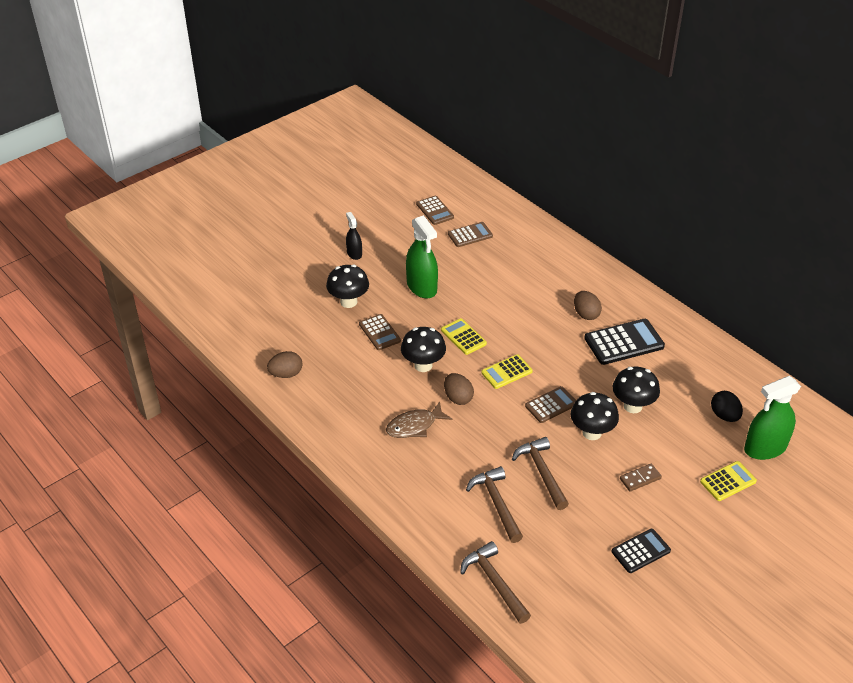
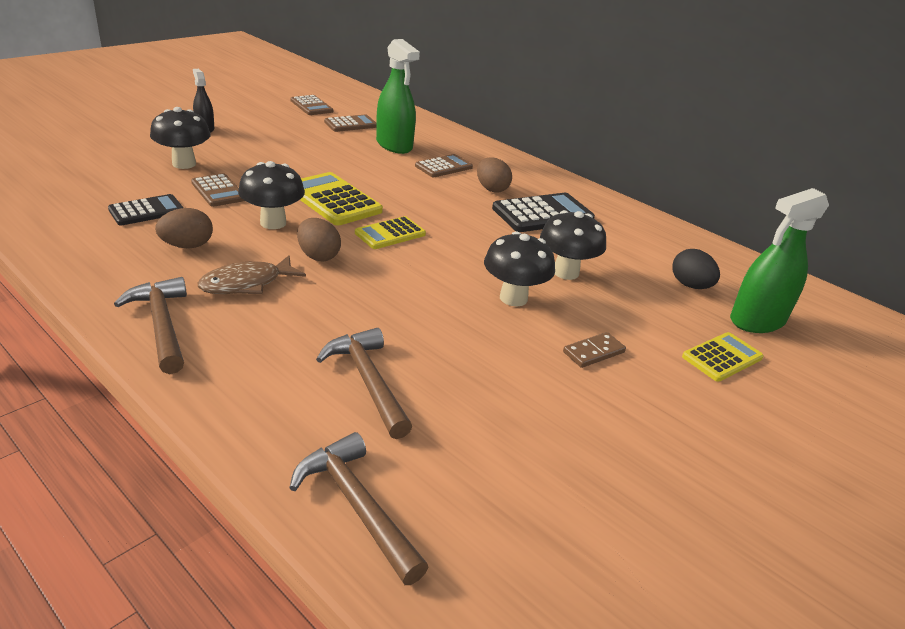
camera: 10 degrees left, 10 degrees down
brown egg [267,351,302,378] -> brown egg moved to [155,208,213,248]
green spray bottle [406,215,438,298] -> green spray bottle moved to [376,39,420,154]
yellow calculator [441,318,487,355] -> yellow calculator [300,172,383,226], size x1.59
brown hammer [512,437,569,510] -> brown hammer moved to [114,277,187,374]
brown calculator [525,386,576,423] -> brown calculator moved to [415,154,473,177]
black calculator [612,529,671,573] -> black calculator moved to [108,194,184,225]

